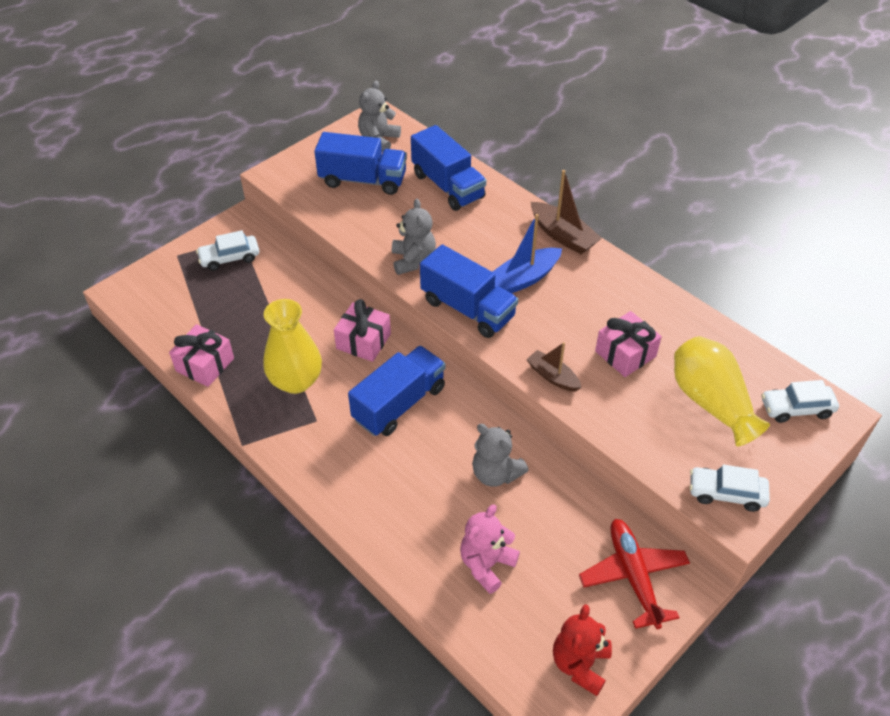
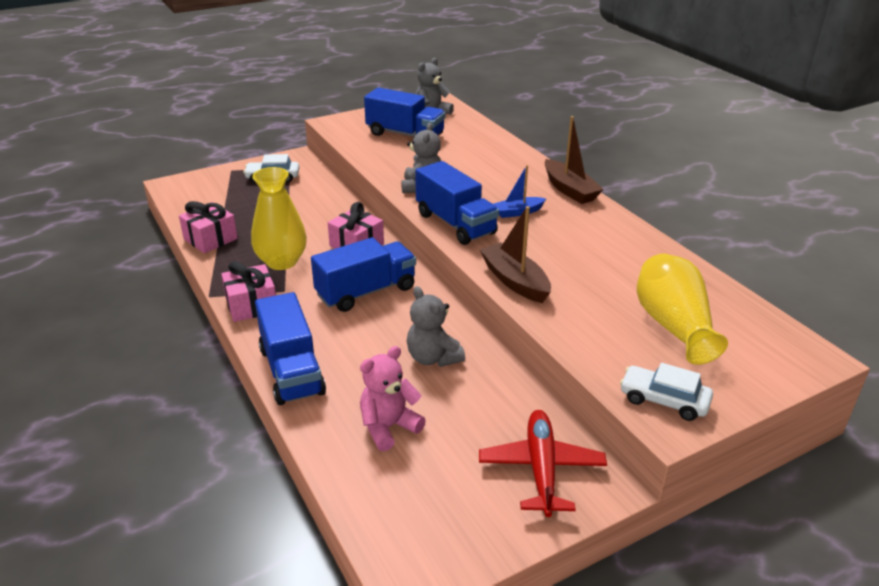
camera: 15 degrees right, 15 degrees down
blue truck [411,125,486,211] -> blue truck moved to [255,292,326,405]
blue boat [493,214,562,294] -> blue boat [494,165,546,218], size x0.65
brown boat [526,342,582,392] -> brown boat [479,206,551,303], size x1.54
red teddy bear [553,604,612,696] -> none
pink gift [595,311,662,377] -> pink gift moved to [221,261,276,322]
white car [762,380,839,423] -> none

